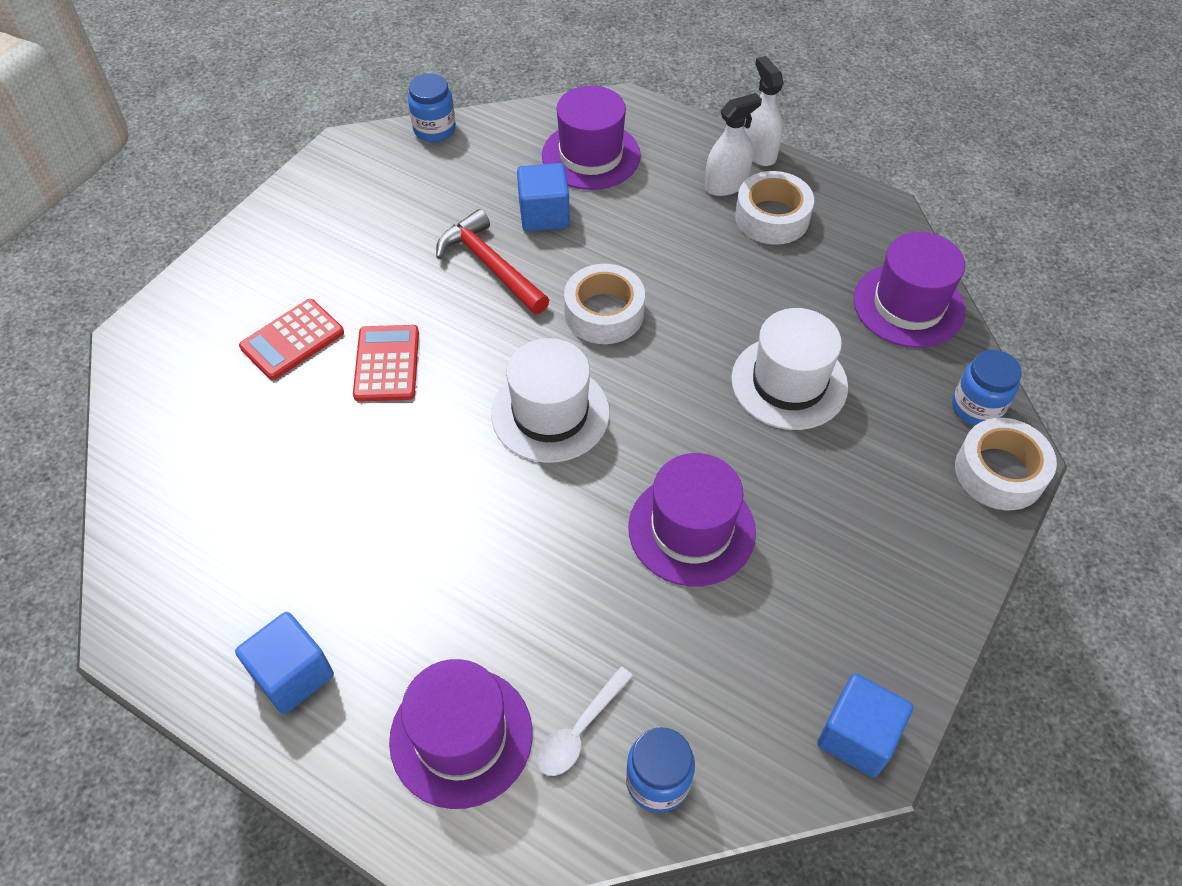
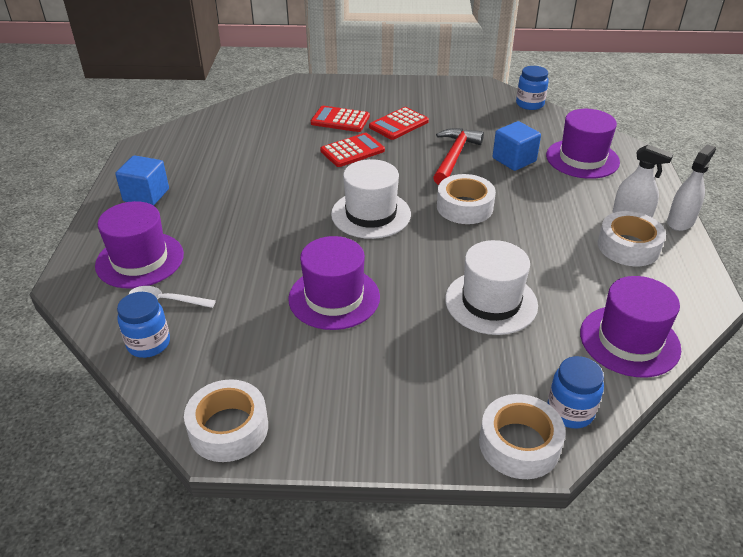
camera: 60 degrees right, 15 degrees down
blue cube [817,674,913,777] -> white tape [184,379,268,462]
none -> red calculator [369,107,429,140]

